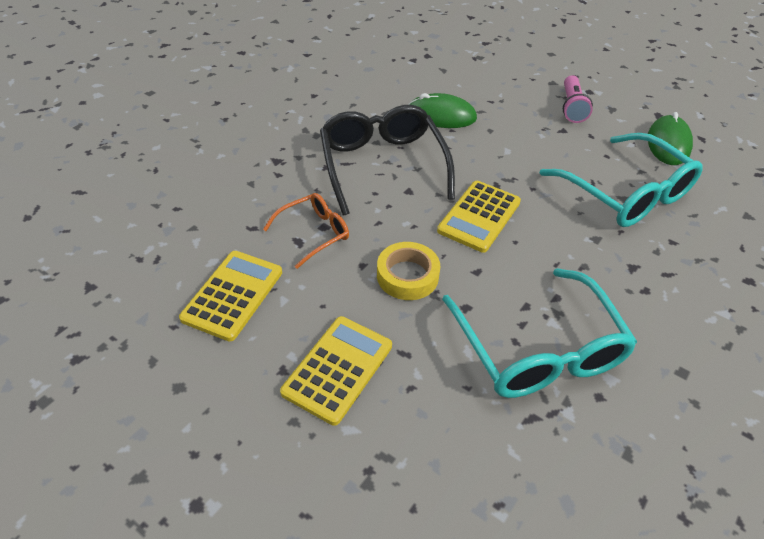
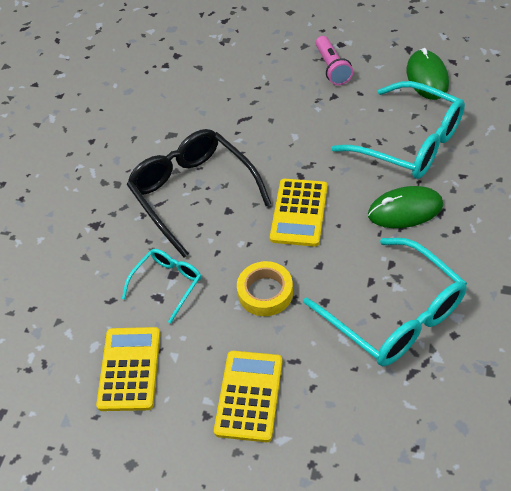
camera: 15 degrees left, 5 degrees up
orange glasses [263,193,349,269] -> turquoise glasses [122,249,201,324]
green mouse [408,93,477,128] -> green mouse moved to [368,186,443,228]

